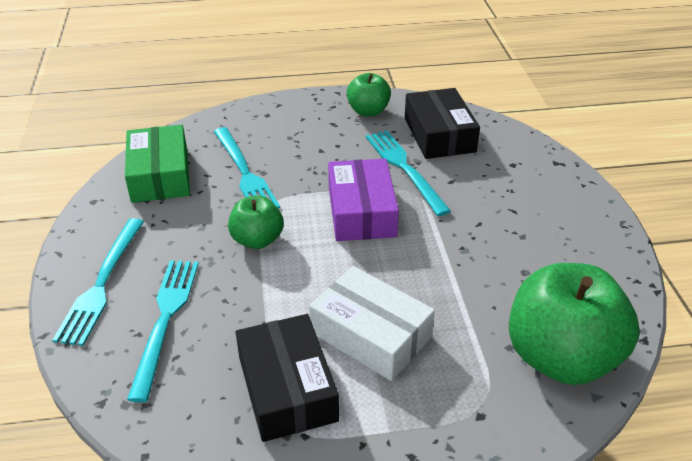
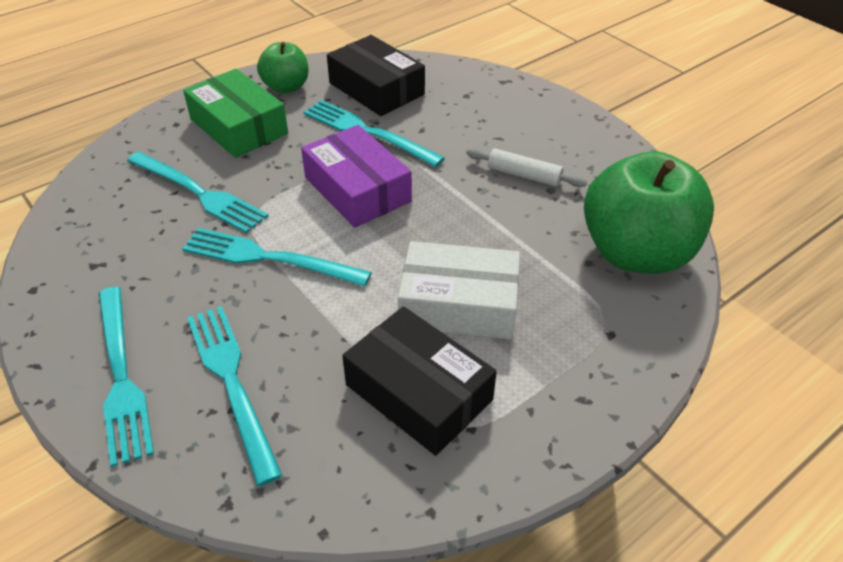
camera: 30 degrees left, 5 degrees up
green box [125,125,190,203] -> green box moved to [183,69,288,158]
green apple [228,195,284,249] -> turquoise fork [182,228,372,287]
none -> white rolling pin [466,148,587,187]

